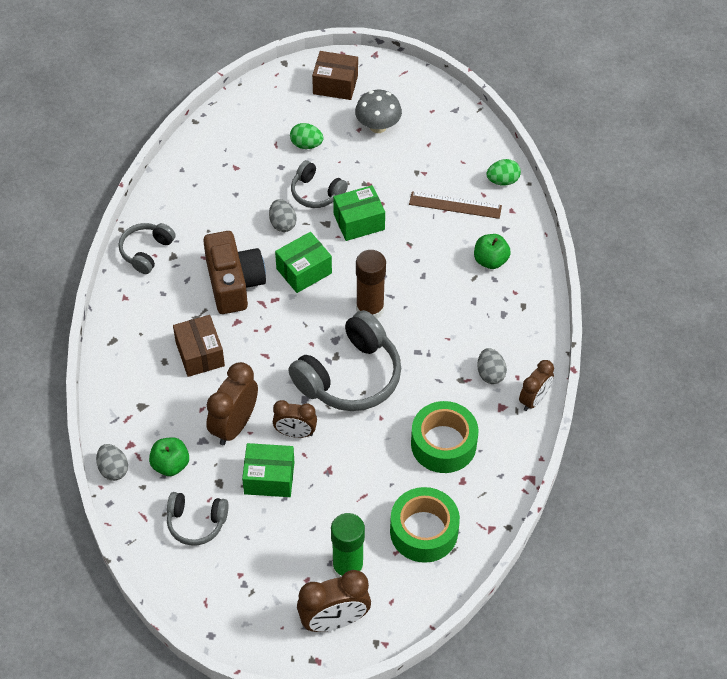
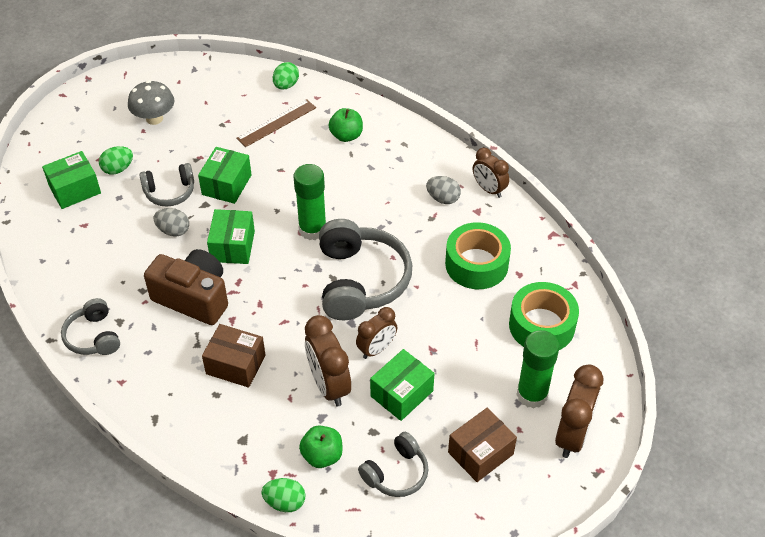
camera: 50 degrees left, 5 degrees down
grey egg [96,444,128,481] -> green egg [262,478,306,512]
brown box [312,51,358,100] -> brown box moved to [448,408,517,482]
brown glue stick [356,250,386,319] -> green glue stick [294,164,326,240]
brown clock [519,360,554,411] -> brown clock turned 150 degrees clockwise [473,148,509,198]
none -> green box [42,151,101,209]

